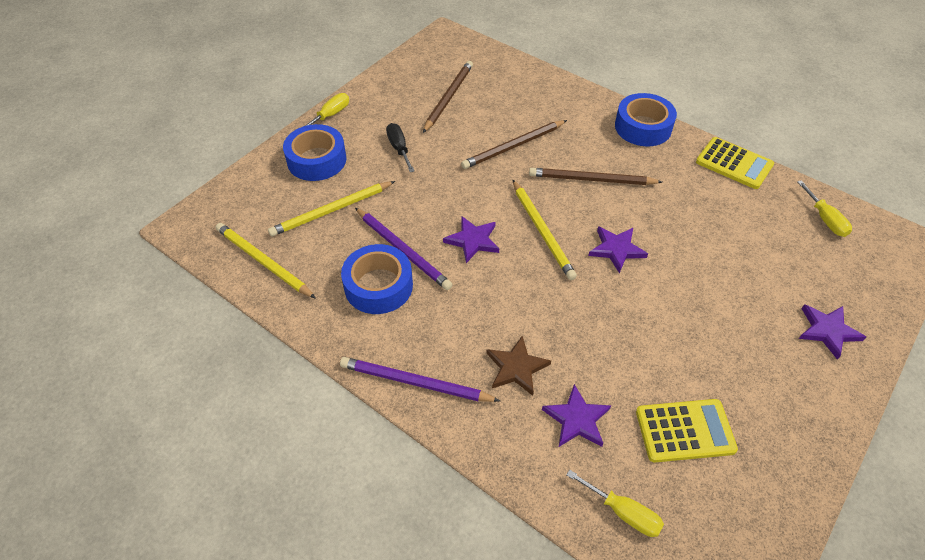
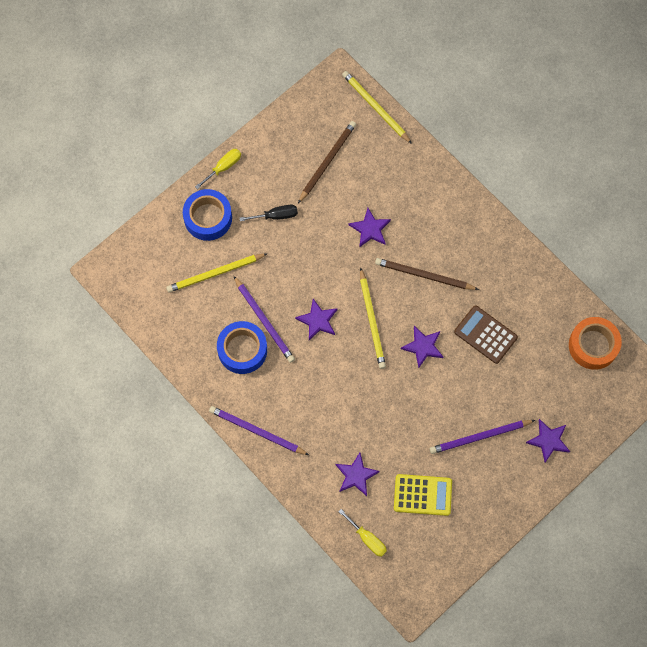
camera: 10 degrees right, 20 degrees up
yellow pencil [216,223,316,299] -> yellow pencil moved to [342,71,412,144]
black screwdriver [386,123,414,172] -> black screwdriver turned 90 degrees clockwise [240,205,298,221]
brown pencil [461,120,567,169] -> purple star [348,208,391,247]
brown star [486,336,551,396] -> none
blue tape [615,93,677,146] -> none
yellow calculator [696,137,774,189] -> none
yellow screwdriver [797,180,852,237] -> orange tape [569,317,622,370]
none -> purple pencil [430,420,535,454]
none -> brown calculator [454,305,518,364]

